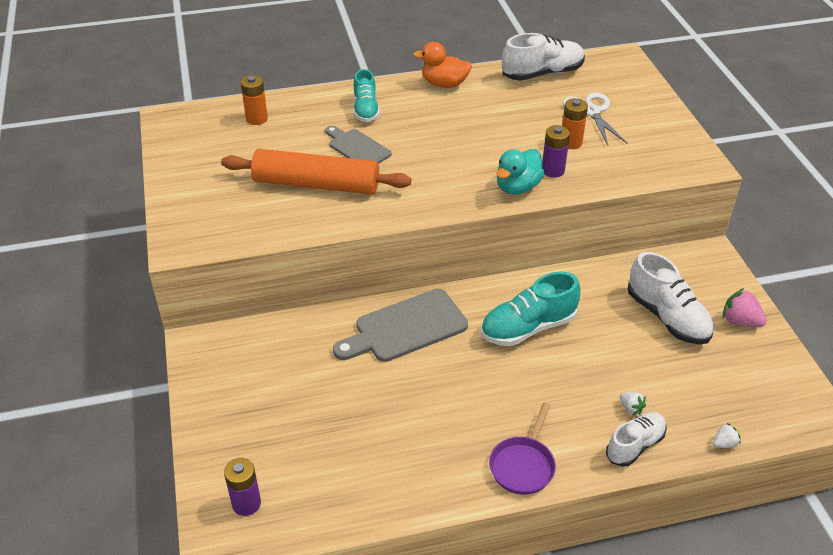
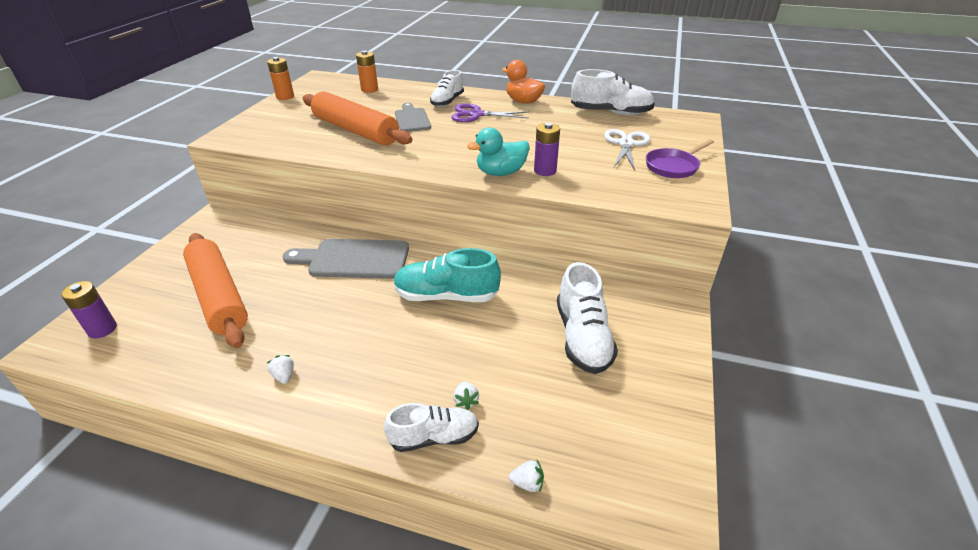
camera: 30 degrees right, 5 degrees down
turquoise shoe [354,69,380,122] -> white shoe [430,70,464,107]
purple pan [489,403,556,495] -> purple pan moved to [646,139,714,178]
orange battery [562,98,588,149] -> orange battery moved to [267,57,294,100]
pink strawberry [723,288,767,327] -> none
none -> orange rolling pin [183,233,248,348]
none -> white strawberry [267,355,294,384]
none -> purple scissors [451,103,529,122]

